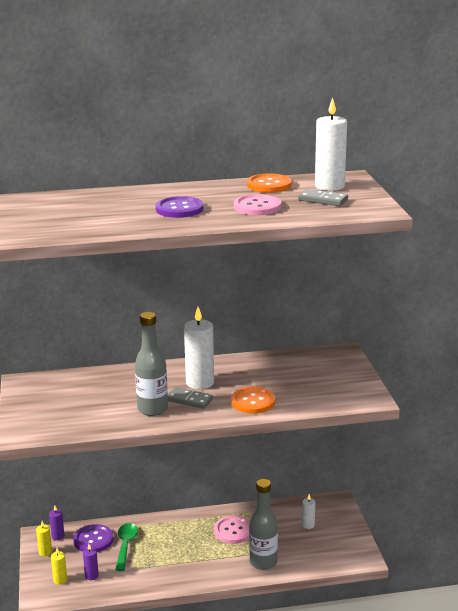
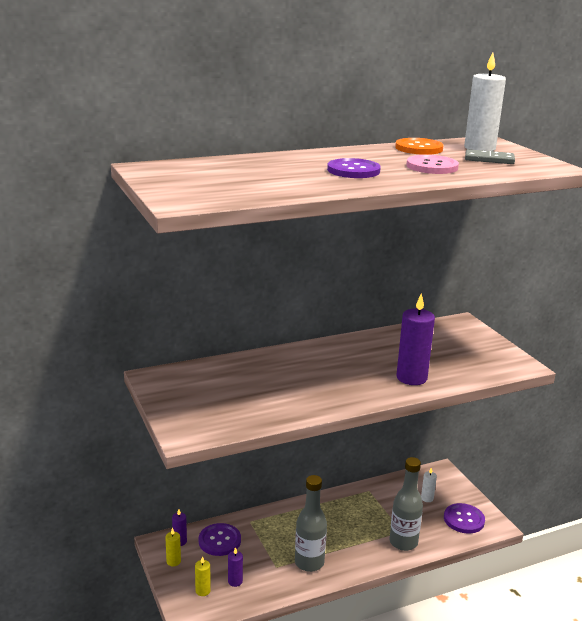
camera: 15 degrees left, 0 degrees up
green spoon [115,523,138,571] -> none
grey bottle [135,312,168,416] -> grey bottle moved to [295,475,327,572]
grey domino [168,387,213,409] -> none
white candle [184,307,214,389] -> none
pink button [214,516,250,544] -> none
orange button [231,387,275,414] -> purple candle [396,293,435,385]
none -> purple button [444,503,485,533]

